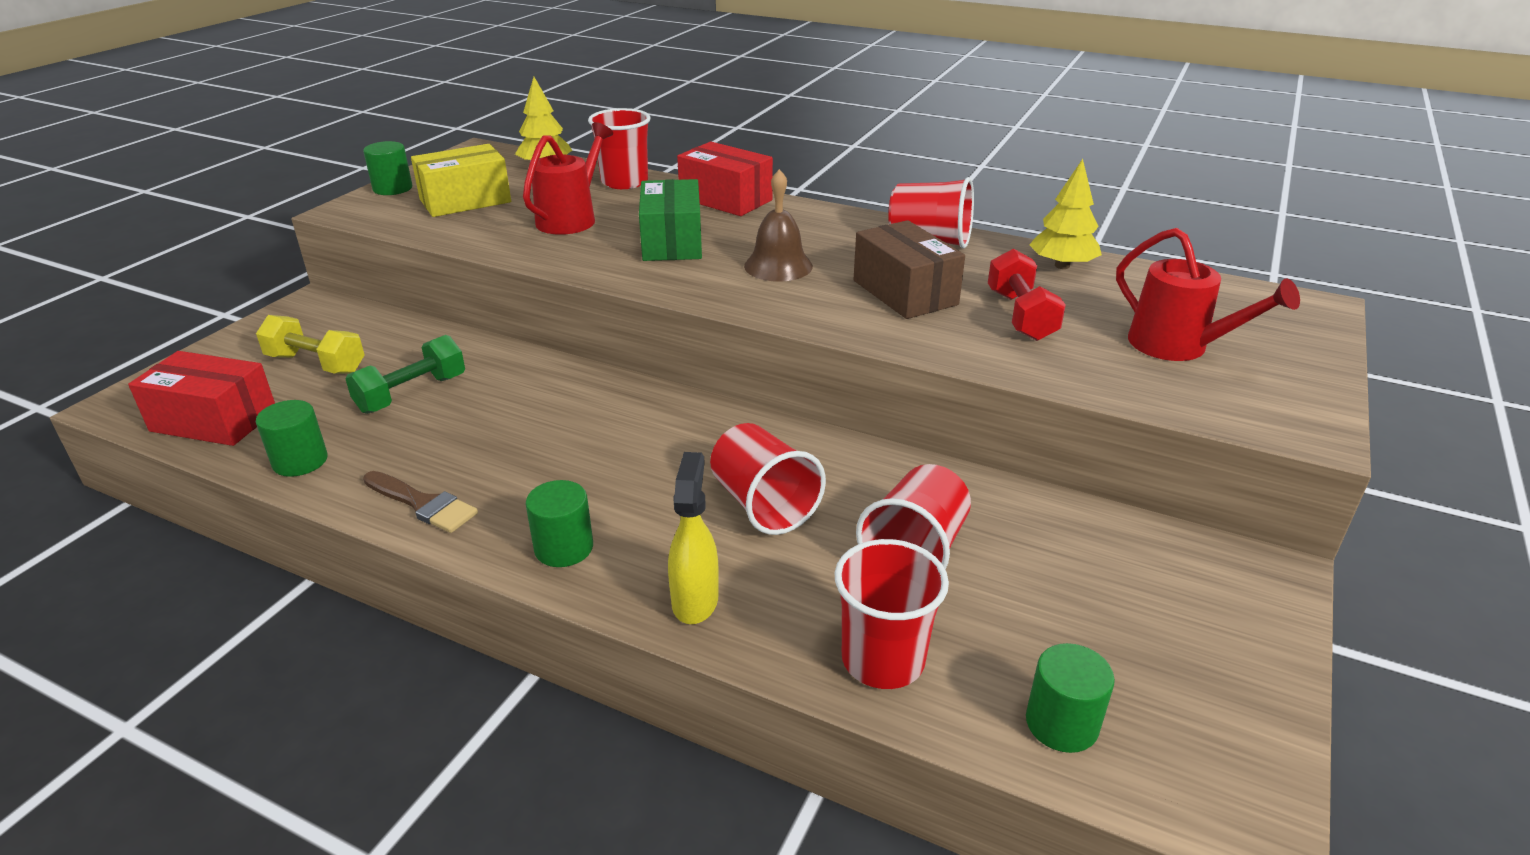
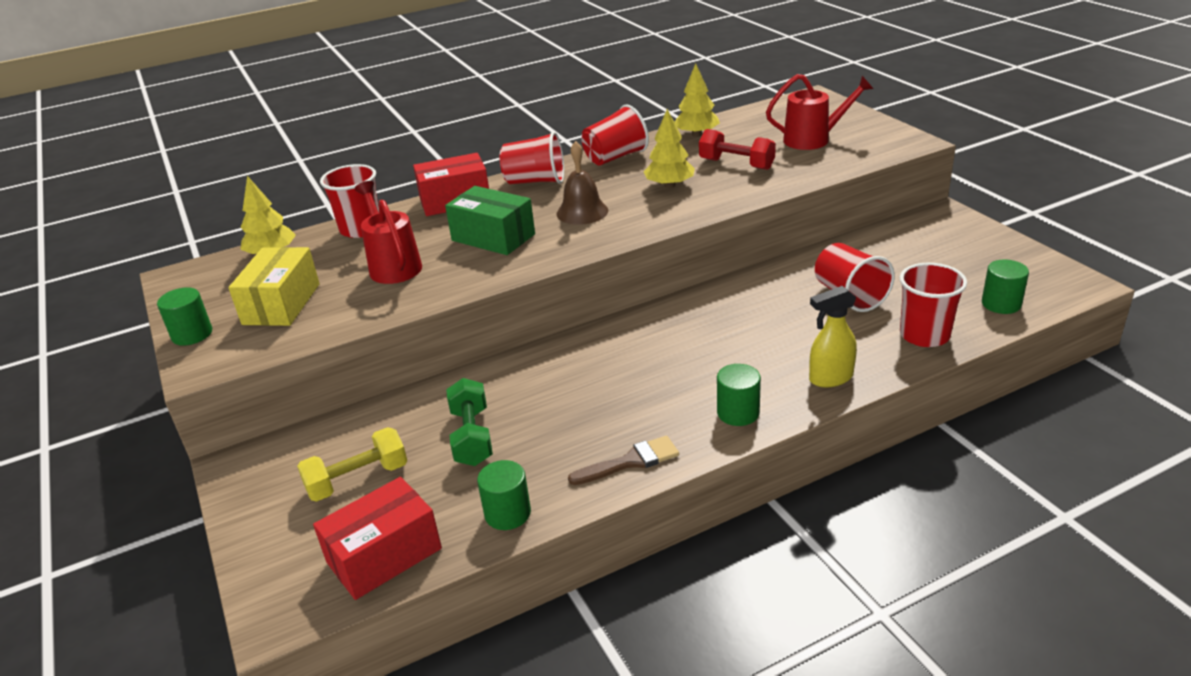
camera: 50 degrees left, 0 degrees up
yellow spray bottle [668,452,719,624] -> yellow spray bottle turned 60 degrees counterclockwise [809,286,857,387]
red cup [710,423,826,535] -> red cup moved to [500,131,564,184]
brown box [853,220,965,319] -> yellow tree [644,109,695,188]

